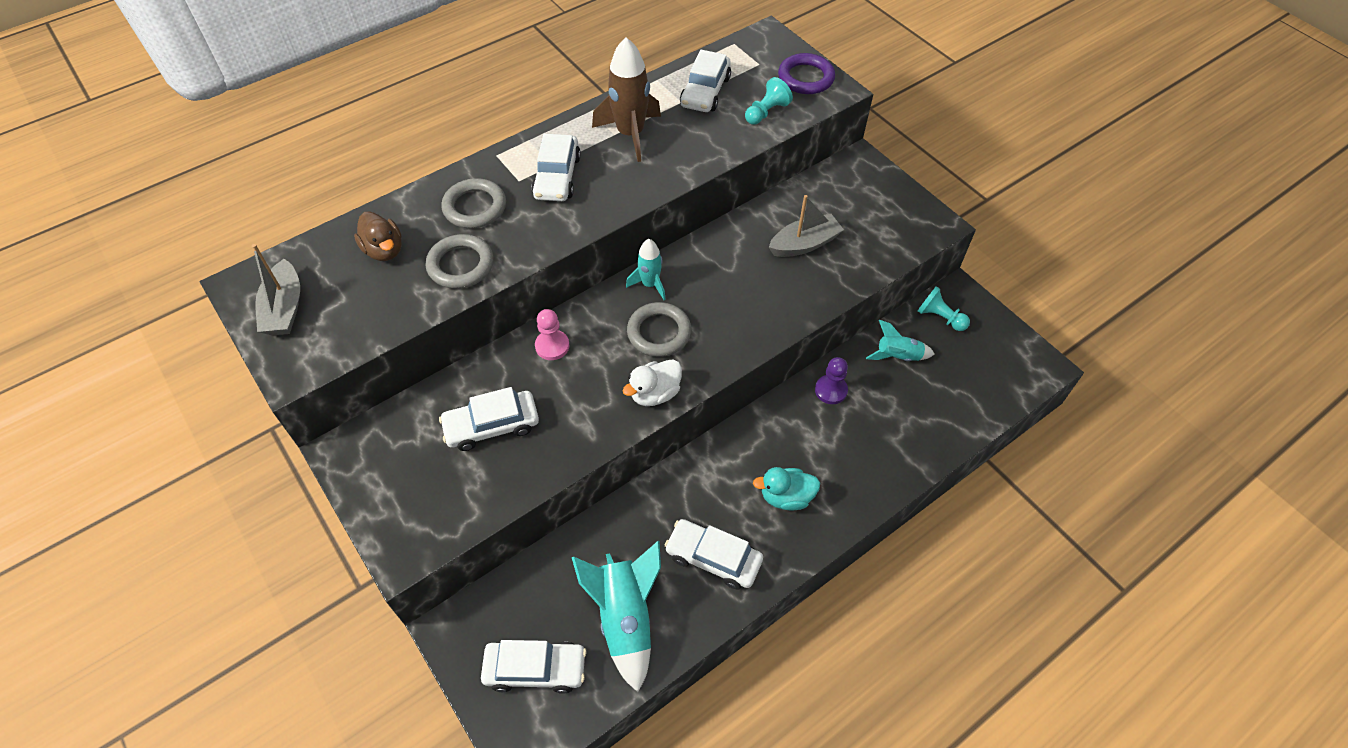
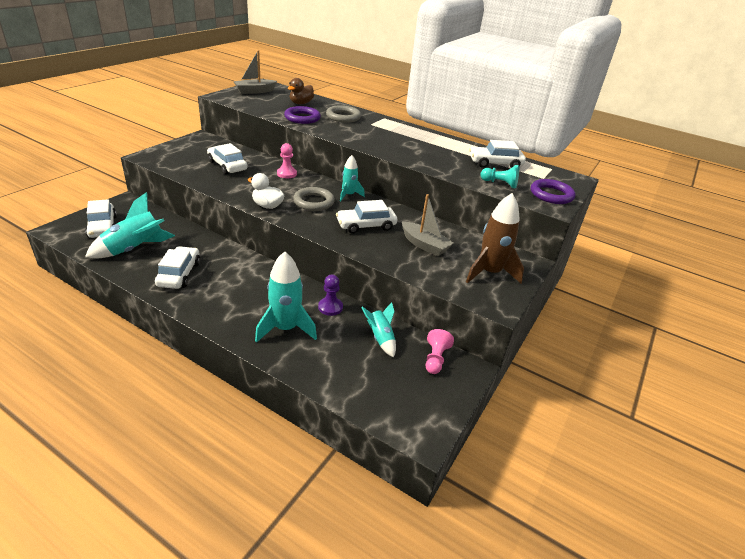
camera: 65 degrees right, 20 degrees down
grey ring [425,234,494,289] -> purple ring [284,106,321,124]
white car [531,134,581,201] -> white car moved to [336,200,398,234]
brown rocket [592,37,661,162] -> brown rocket moved to [466,193,524,284]
turquoise duck [753,467,820,510] -> none
turquoise pawn [918,286,970,331] -> pink pawn [426,329,454,374]
none -> turquoise rocket [255,251,317,343]

